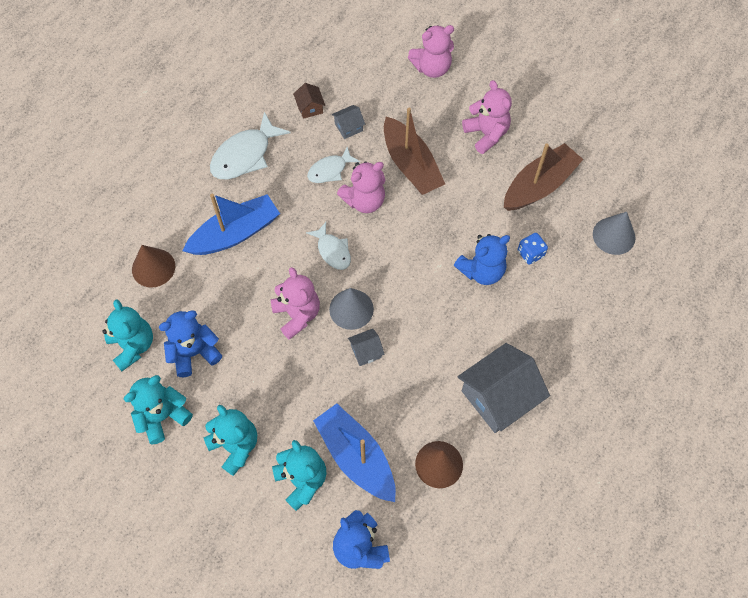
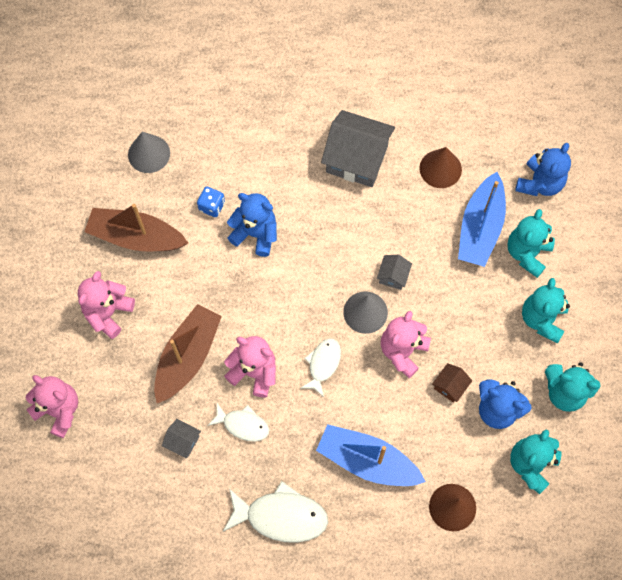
camera: 125 degrees left, 5 degrees up
brown house [293,83,325,119] -> brown house moved to [432,363,472,403]
grey house [348,329,384,366] -> grey house turned 75 degrees clockwise [377,255,412,290]

